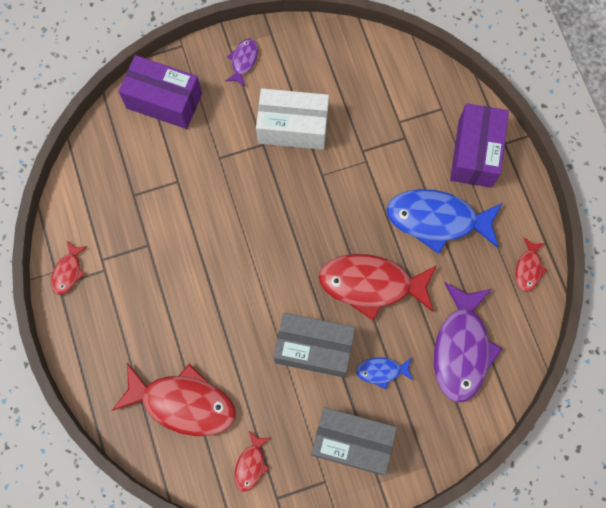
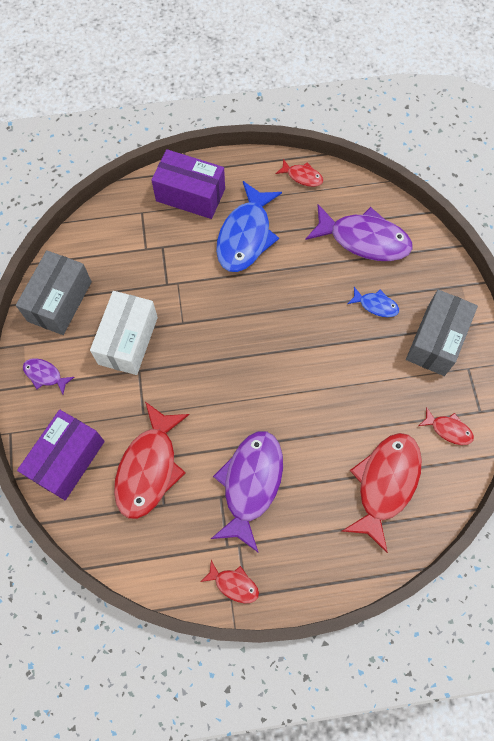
camera: 80 degrees left, 5 degrees down
grey box [274,313,355,378] -> grey box moved to [16,250,92,335]
red fish [319,254,437,320] -> red fish moved to [114,402,190,519]
blue fish [356,357,414,389] -> blue fish turned 75 degrees counterclockwise [347,287,399,317]
none -> purple fish [211,431,283,553]

